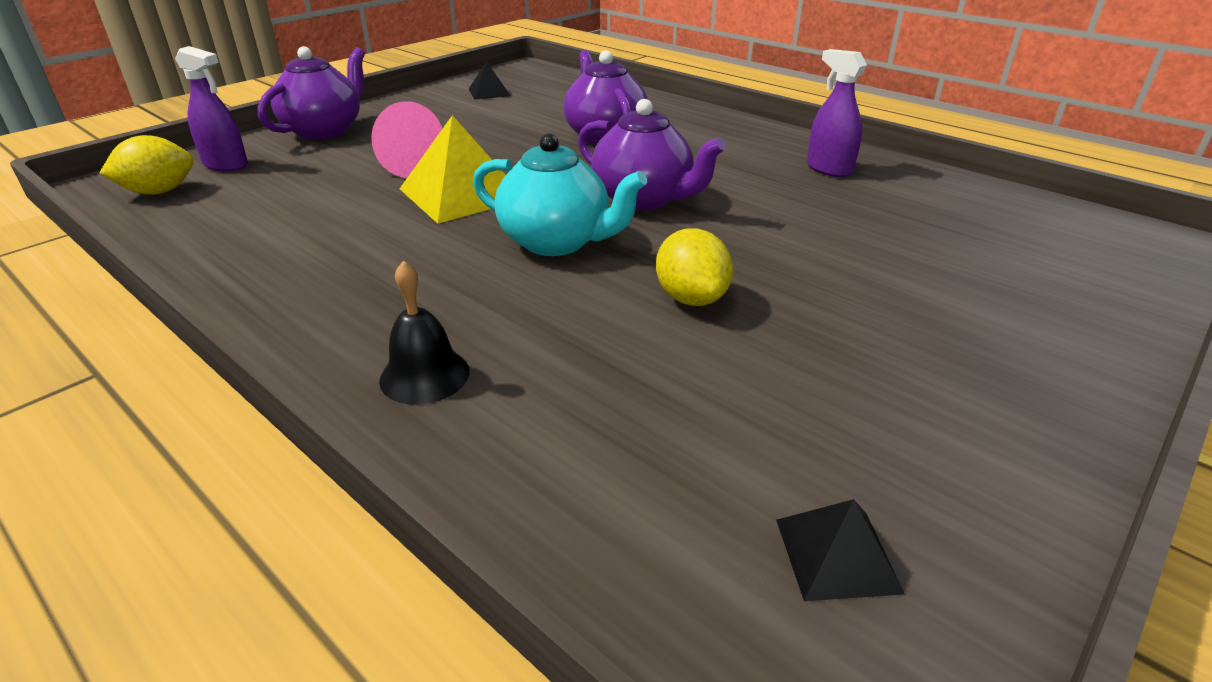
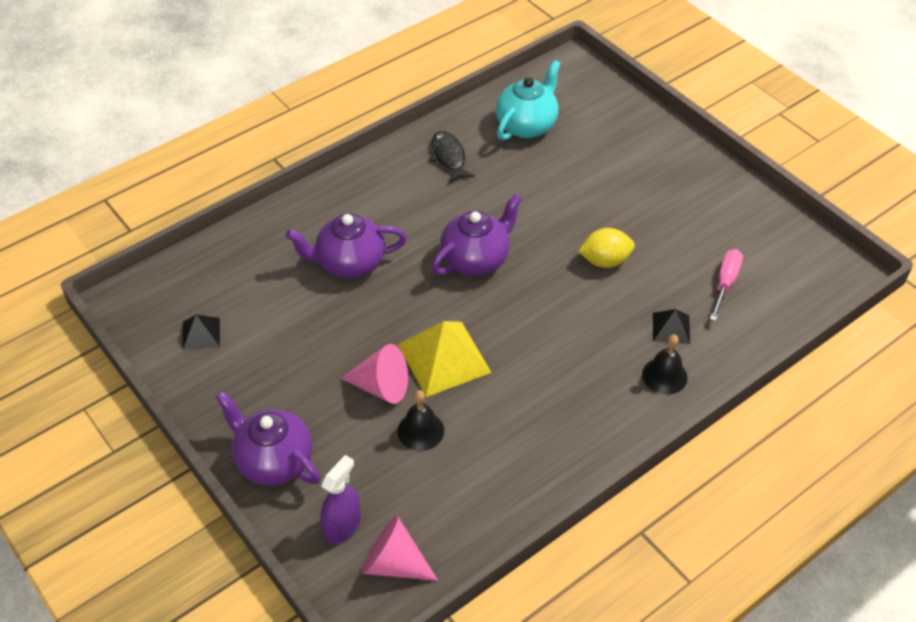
camera: 80 degrees left, 15 degrees up
yellow lemon [100,135,194,195] -> pink cone [361,515,438,581]
turquoise teapot [473,133,647,256] -> turquoise teapot moved to [496,60,561,141]
black pyramid [776,499,905,601] -> black pyramid moved to [653,309,690,344]
purple spray bottle [807,49,867,177] -> black fish [430,131,475,183]
none -> black bell [398,390,444,451]
none -> pink screwdriver [710,249,743,321]

